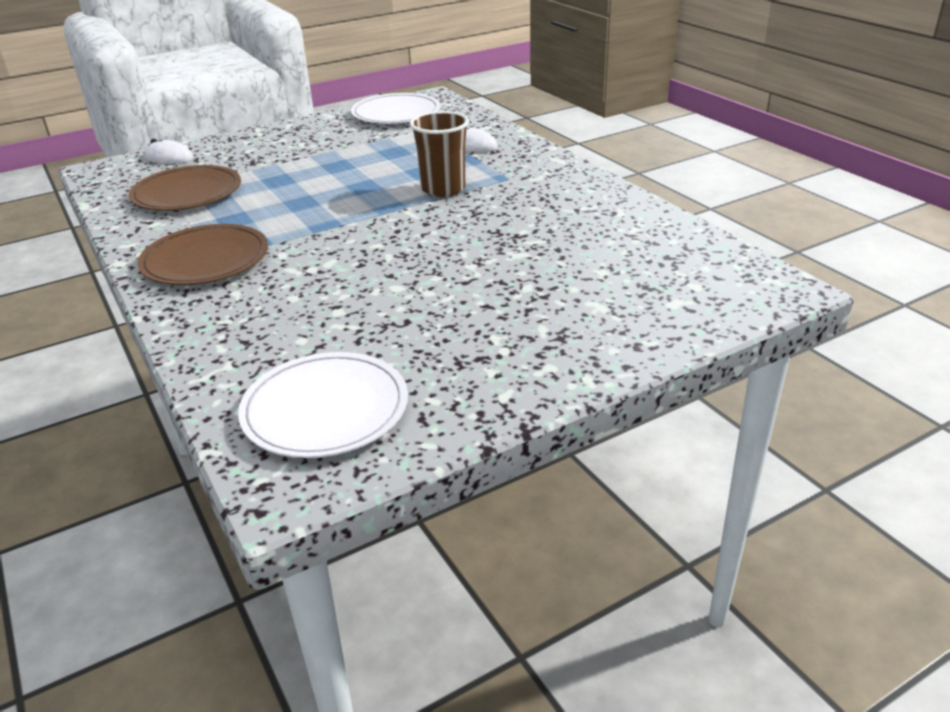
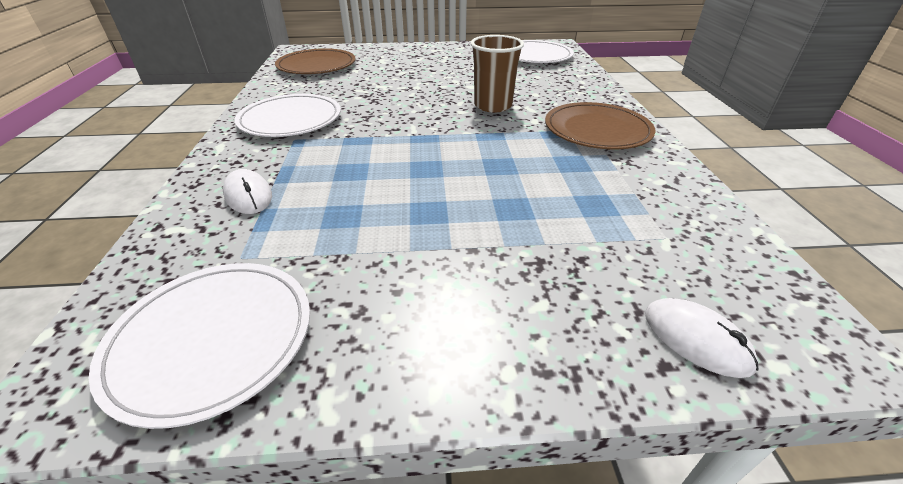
camera: 155 degrees left, 5 degrees up
brown plate [129,165,241,211] -> brown plate moved to [275,48,355,74]
brown cup [410,111,469,197] -> brown cup moved to [470,35,524,112]
none -> white plate [235,94,341,137]

